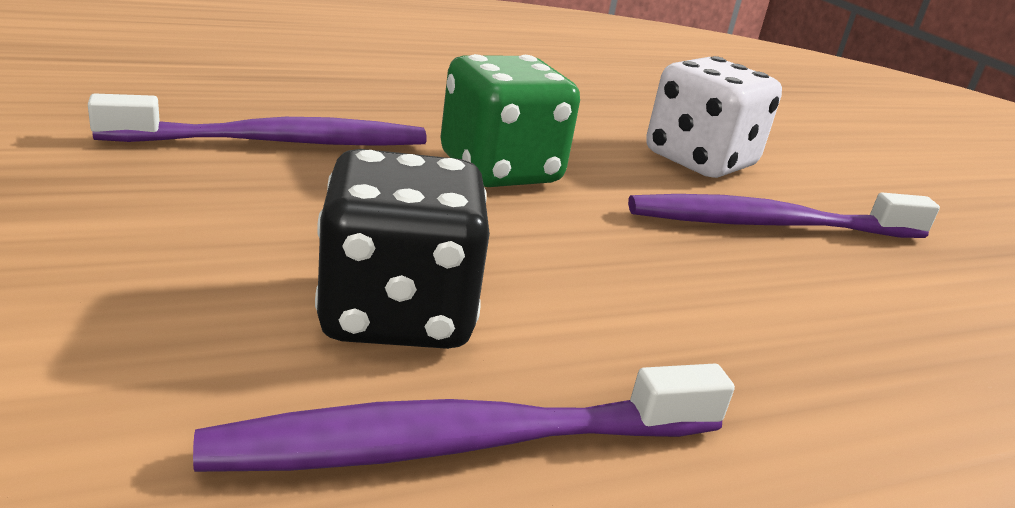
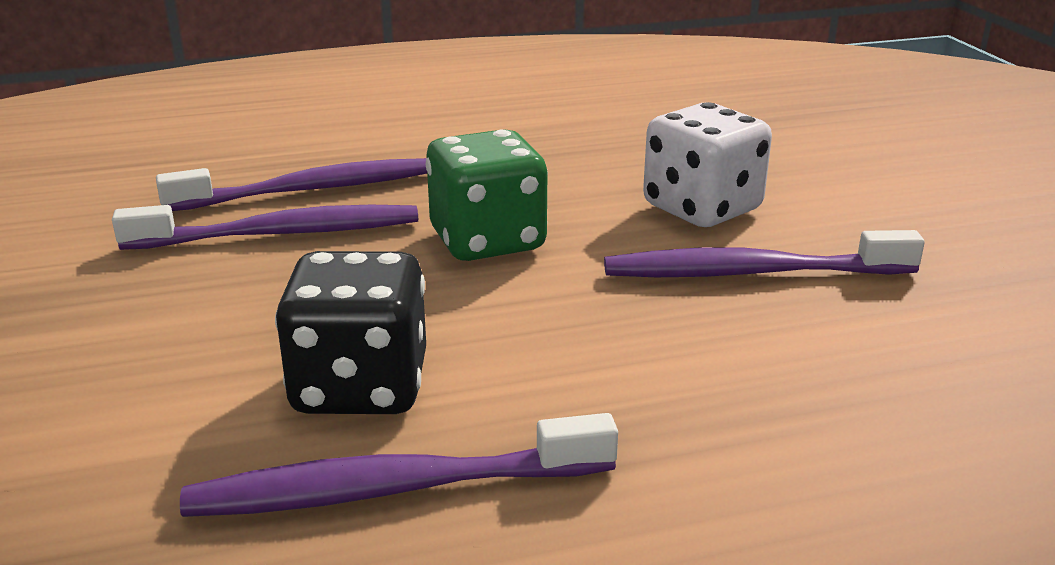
camera: 10 degrees right, 0 degrees up
none -> purple toothbrush [156,158,427,211]

